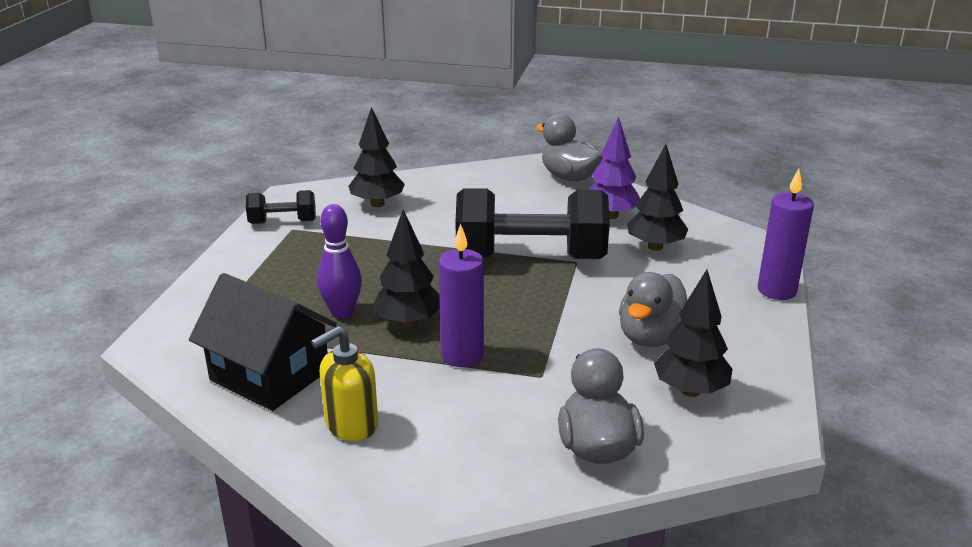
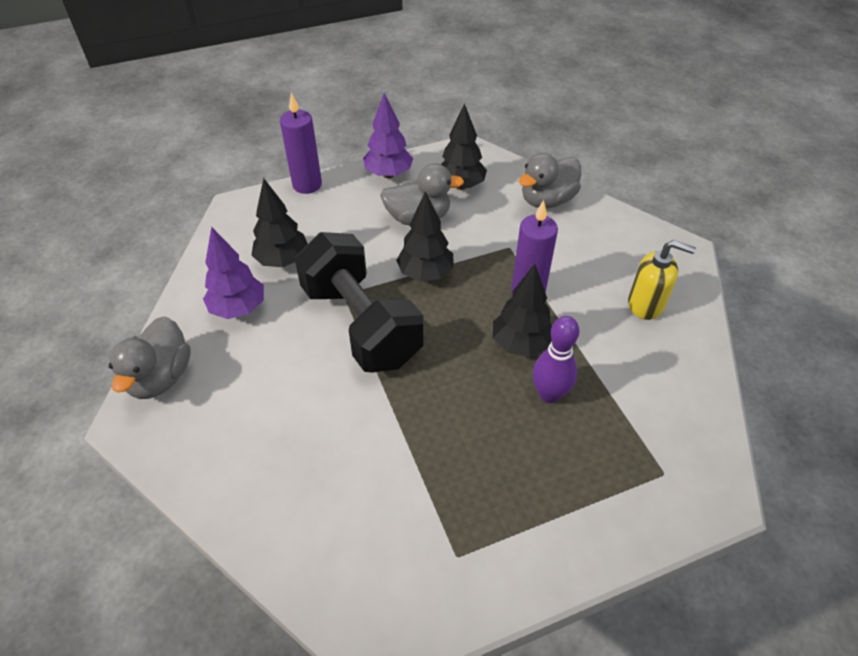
camera: 125 degrees left, 20 degrees up
black house [189,273,337,411] -> none
black dumbbell [246,190,316,224] -> none
black tree [348,107,405,207] -> black tree moved to [396,191,454,282]
none -> purple tree [363,93,413,178]

